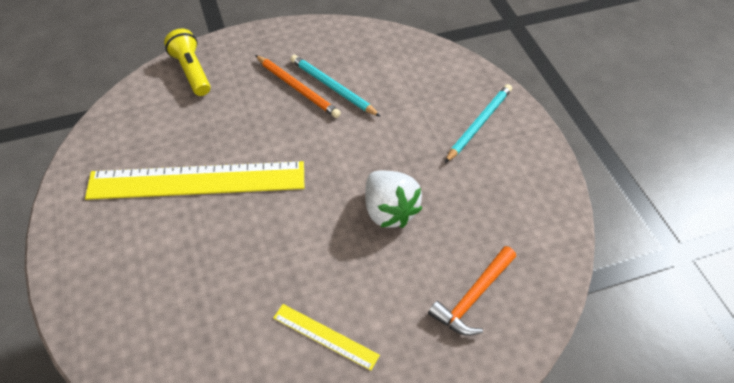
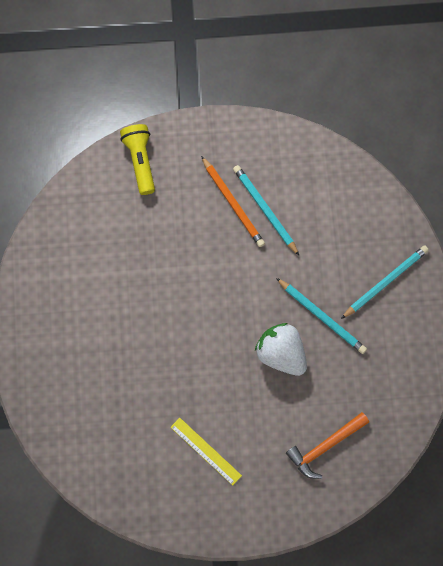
camera: 15 degrees right, 20 degrees up
yellow ruler [85,161,304,200] -> none
white strawberry [365,171,422,228] -> white strawberry turned 150 degrees clockwise [255,323,307,376]
none -> turquoise pencil [276,278,367,354]

